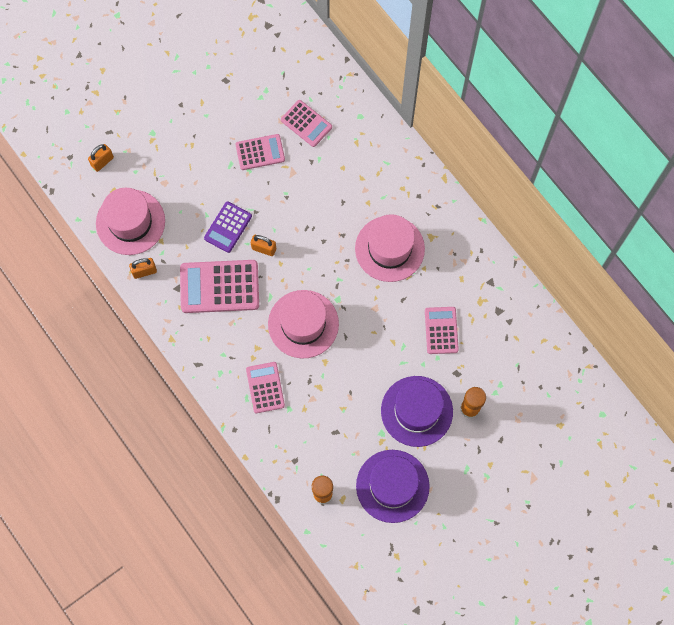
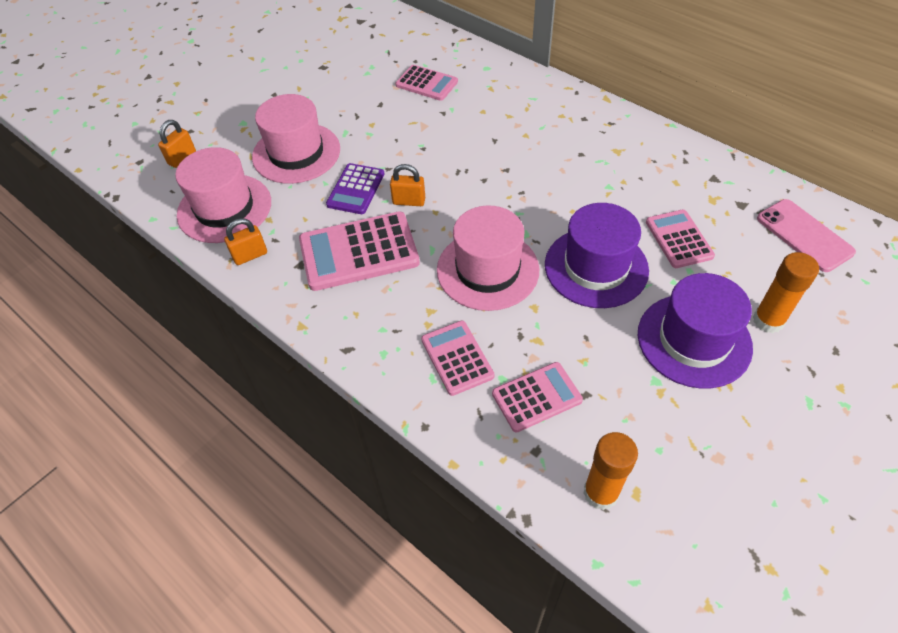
camera: 10 degrees left, 20 degrees down
pink calculator [235,134,285,170] -> pink calculator moved to [492,362,583,432]
pink hat [355,214,425,282] -> pink hat moved to [252,94,340,184]
purple hat [356,450,430,523] -> purple hat moved to [545,203,649,308]
none -> pink phone [757,199,856,272]

